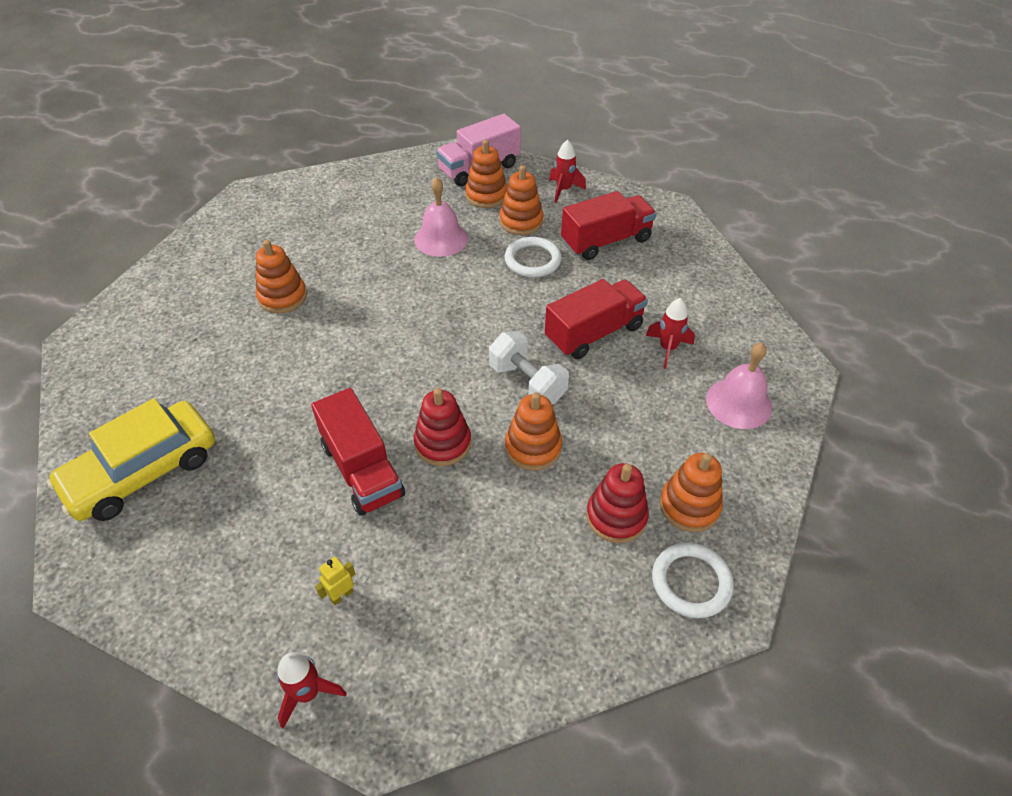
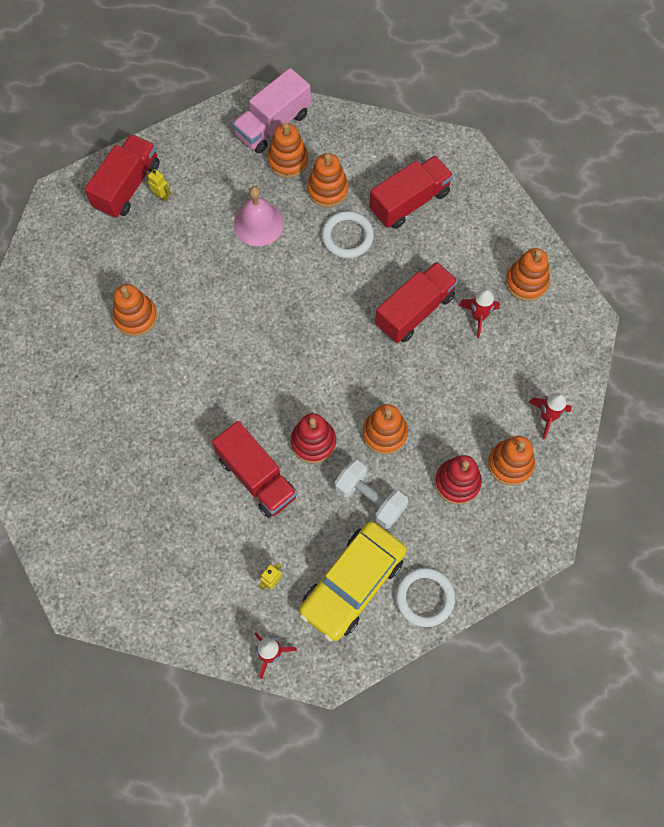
camera: 10 degrees left, 20 degrees up
yellow car [47,398,215,521] -> yellow car moved to [299,521,407,641]
white dumbbell [489,331,569,405] -> white dumbbell moved to [335,460,408,529]
red rocket [549,140,586,203] -> red rocket moved to [529,393,572,440]
white ring [652,542,734,618] -> white ring moved to [396,568,455,627]
pink bell [706,343,772,429] -> none
none -> red truck [84,134,160,218]
none -> yellow robot [148,169,171,202]
none -> orange stacking toy [506,248,550,301]

